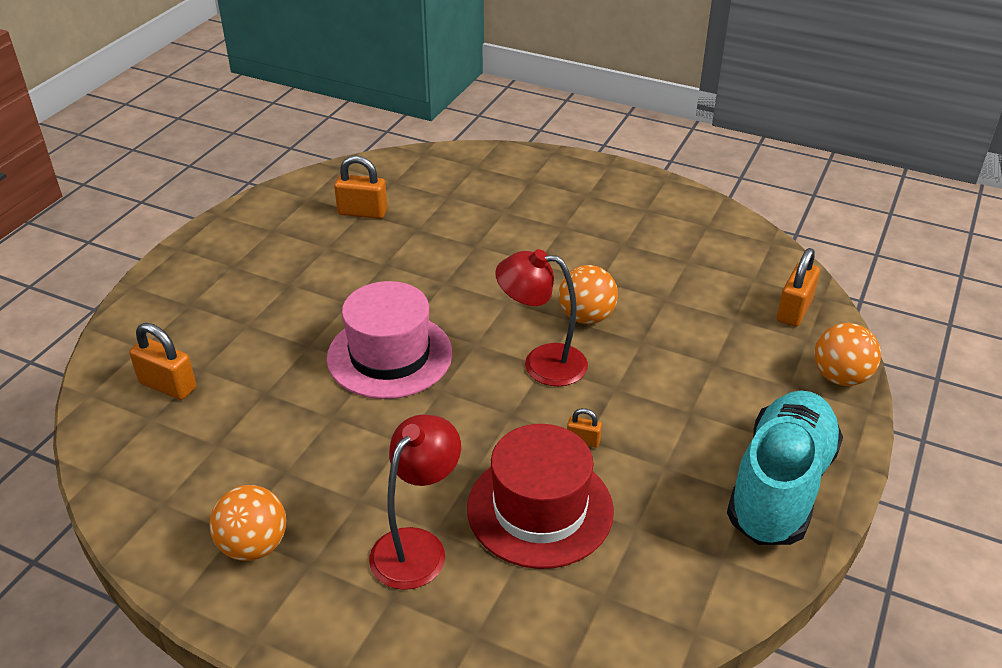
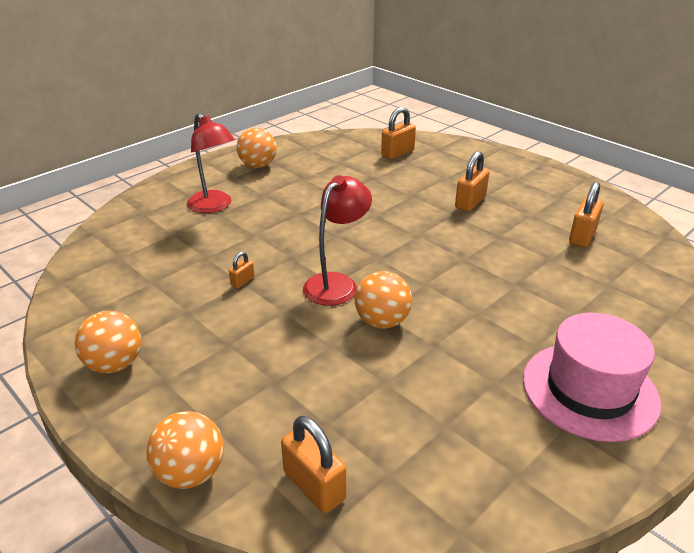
camera: 110 degrees right, 5 degrees down
pink hat [327,281,453,399] -> pink hat moved to [523,313,661,442]
red hat [467,424,614,569] -> none
turquoise shoe [727,390,843,545] -> orange ball [75,311,141,373]
none -> orange padlock [455,151,489,212]

